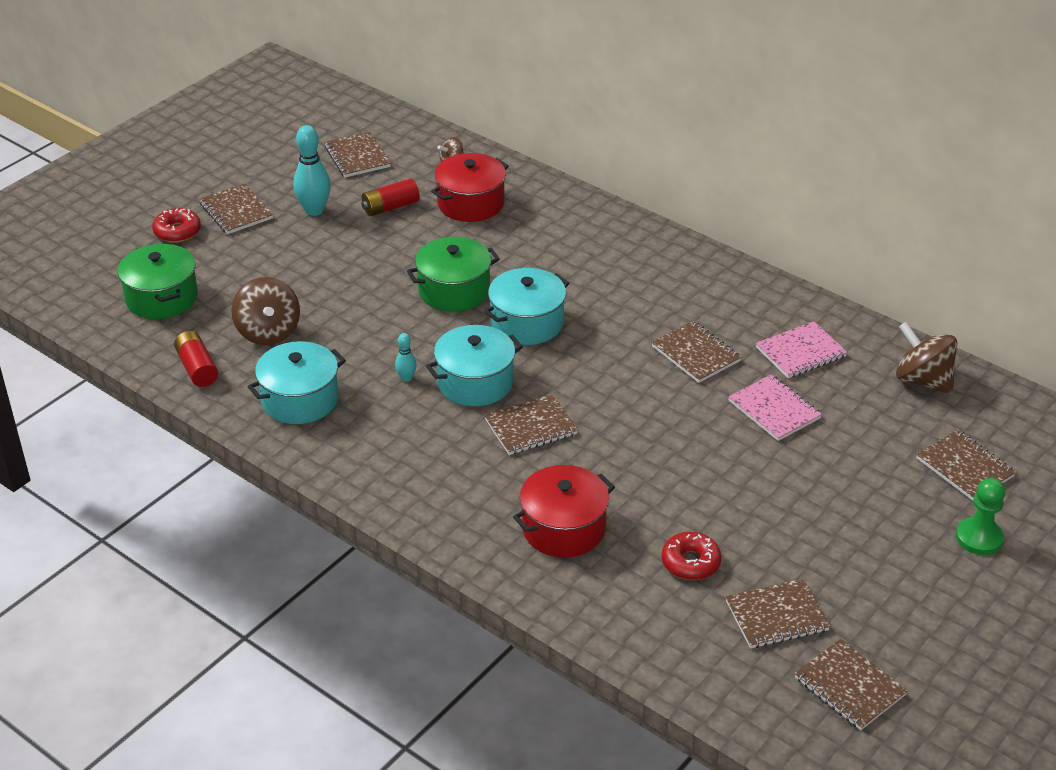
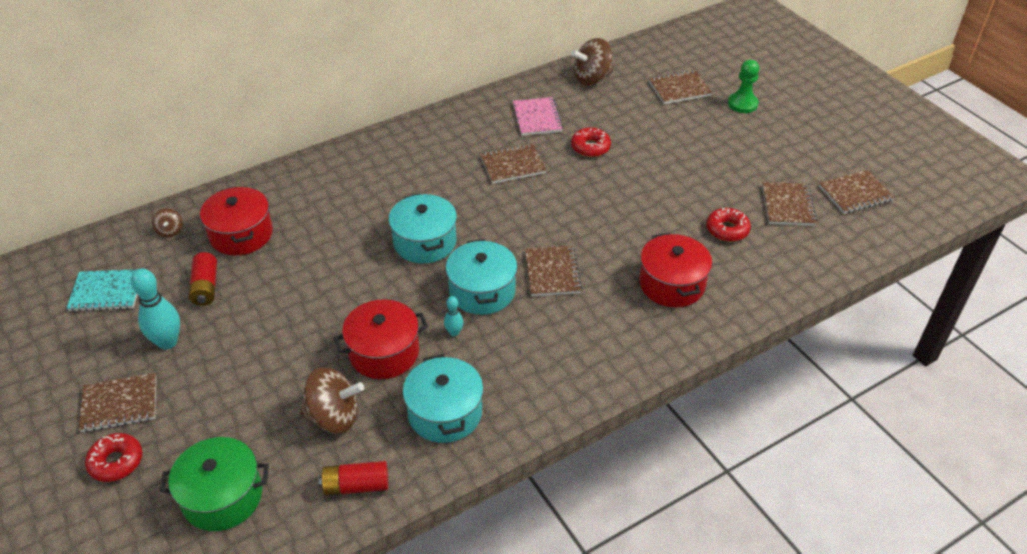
camera: 70 degrees left, 5 degrees up
brown notebook [324,132,391,177] -> turquoise notebook [66,269,138,312]
green pot [407,237,500,312] -> none
pink notebook [728,374,822,441] -> red donut [571,127,611,157]
none -> red pot [334,299,428,379]

